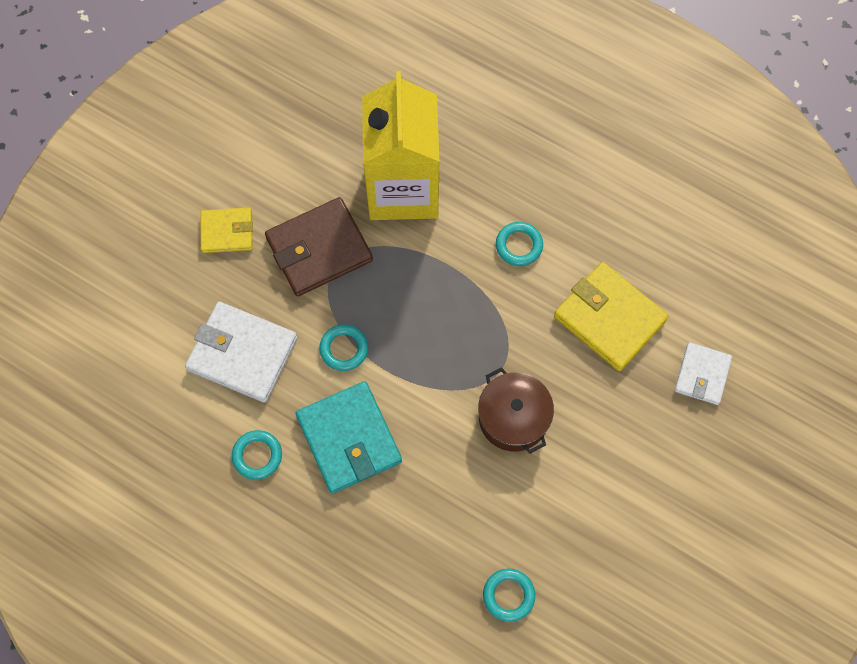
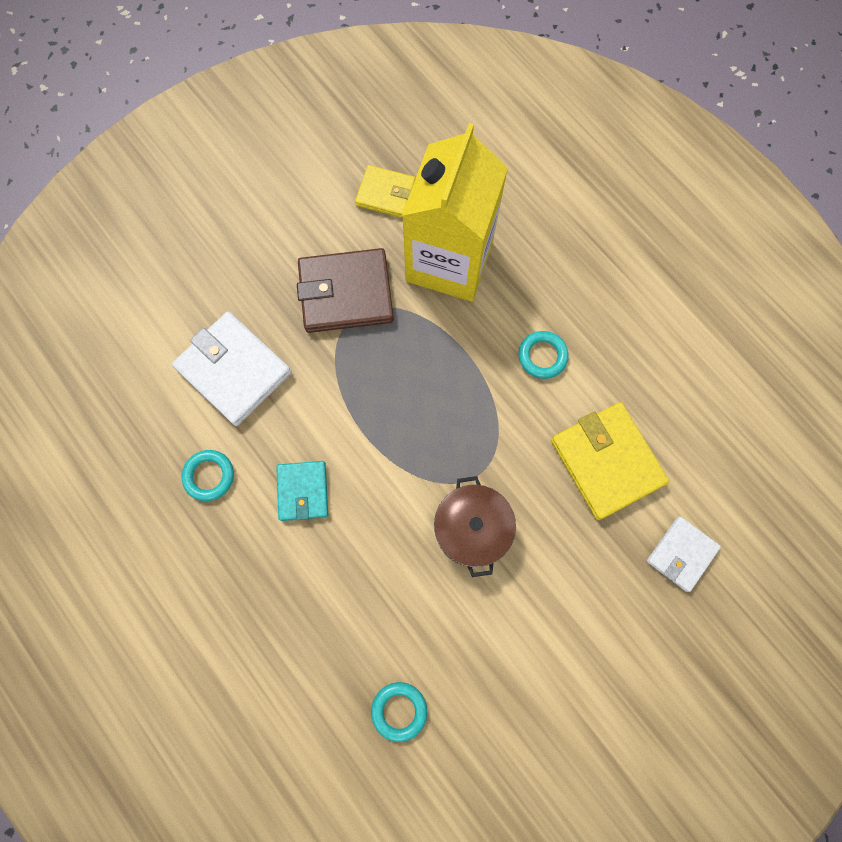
camera: 20 degrees right, 5 degrees up
yellow wallet [200,207,253,253] -> yellow wallet moved to [355,165,415,218]
turquoise wallet [296,381,402,494] -> turquoise wallet [276,461,328,521], size x0.60
turquoise ring [319,324,368,371] -> none

